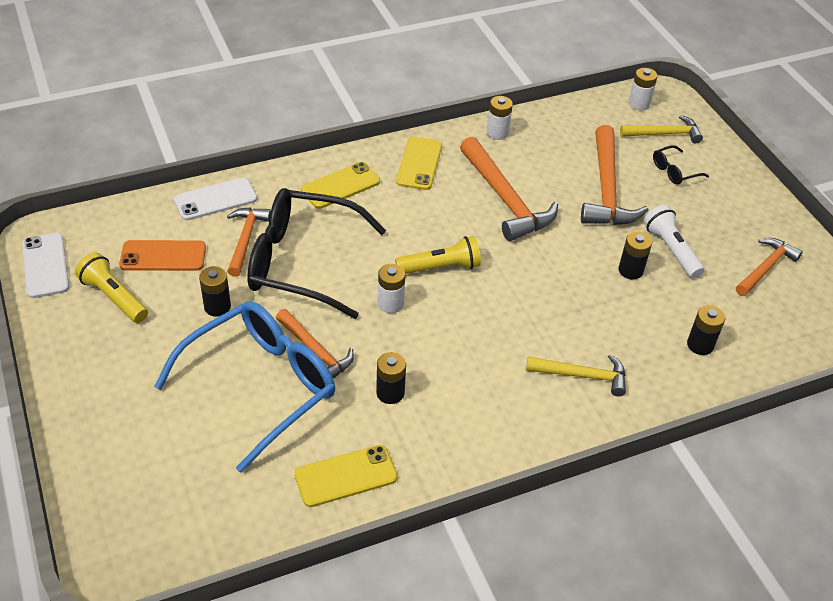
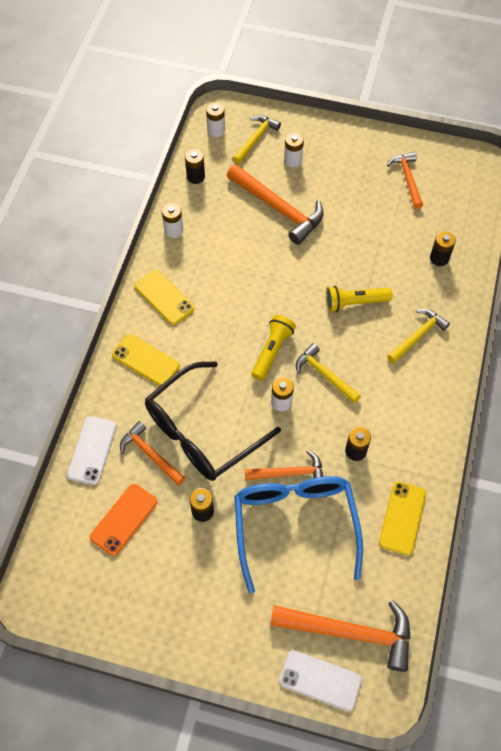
camera: 50 degrees left, 15 degrees up
white phone [22,233,69,298] -> white phone moved to [279,650,362,711]
yellow flashlight [75,252,148,323] -> yellow flashlight moved to [326,286,392,312]
yellow phone [301,162,380,209] -> yellow phone turned 60 degrees counterclockwise [112,334,180,386]
orange hammer [460,137,558,241] -> orange hammer moved to [270,600,411,672]
black battery [619,231,652,280] -> black battery moved to [185,149,205,184]
white flashlight [644,205,705,279] -> none
black glasses [653,145,709,185] -> white battery [284,132,304,167]
none -> yellow hammer [296,343,361,403]

